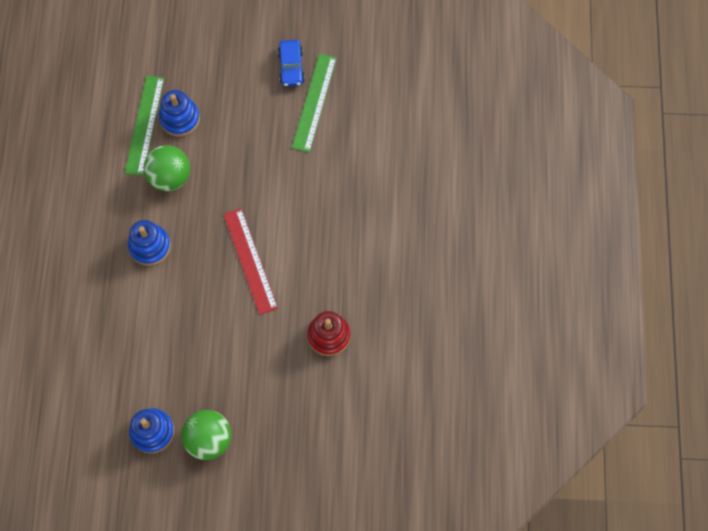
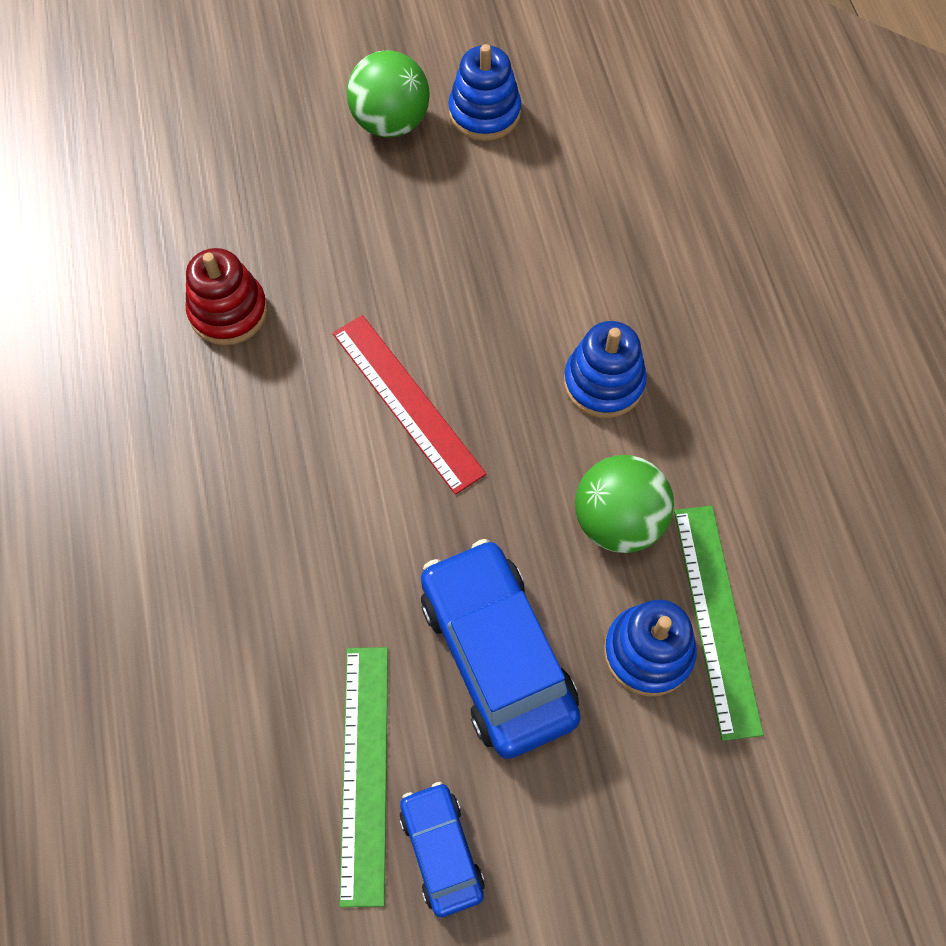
camera: 165 degrees right, 5 degrees down
none -> blue car [421,539,581,759]

